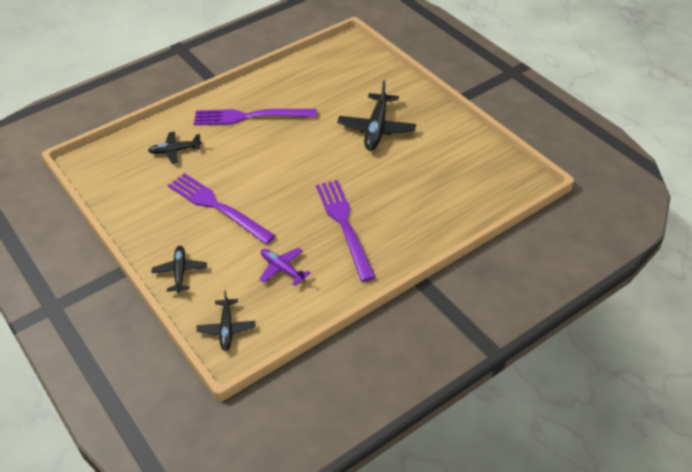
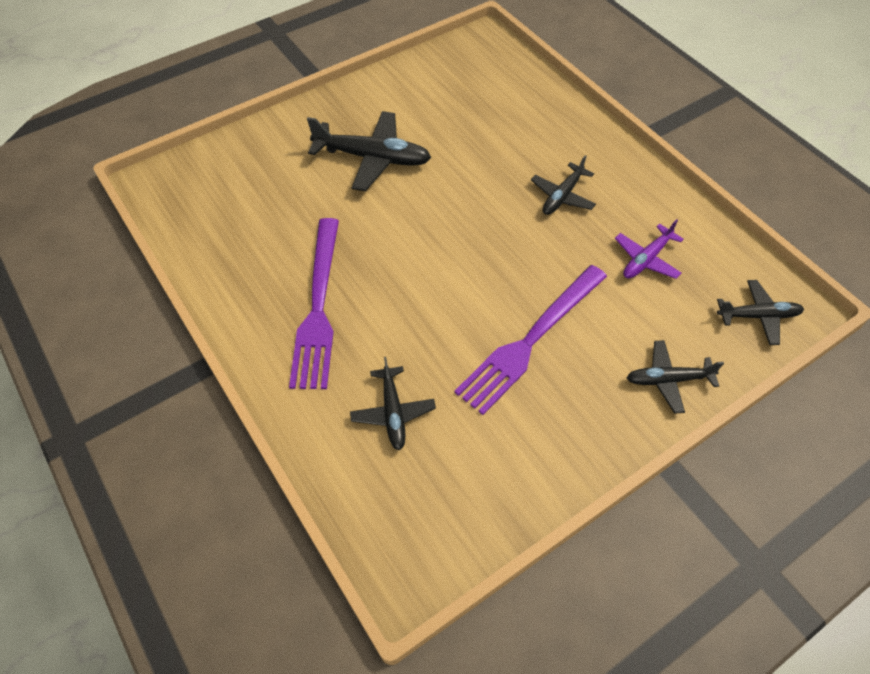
camera: 90 degrees left, 10 degrees up
purple fork [316,180,376,282] -> black plane [531,155,596,215]

